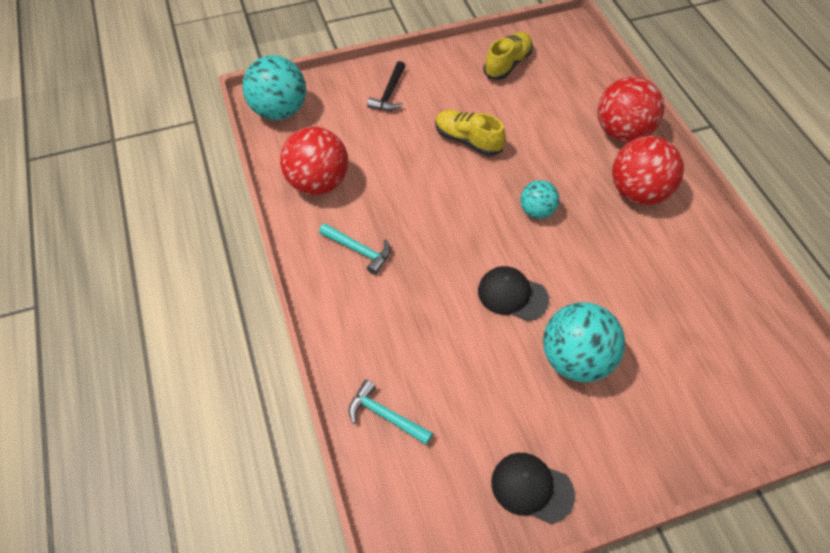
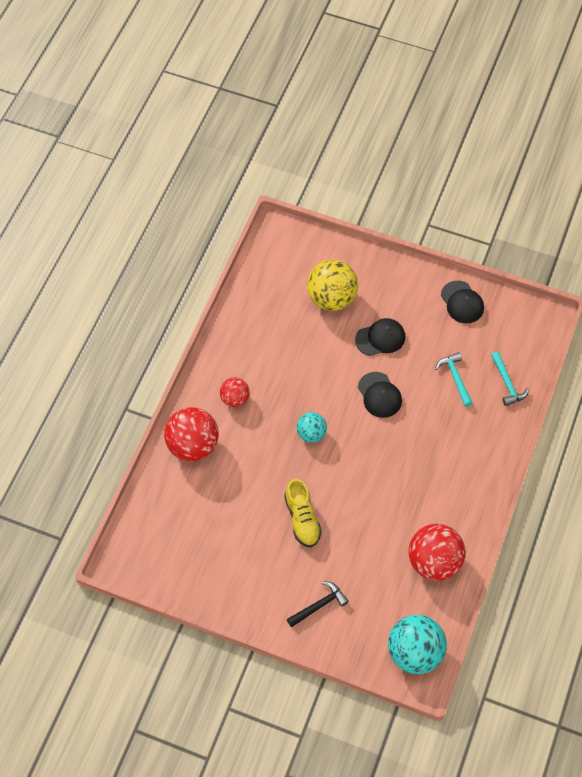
camera: 140 degrees left, 5 degrees up
turquoise hammer [319,223,391,275] -> turquoise hammer moved to [435,352,473,407]
yellow shoe [484,32,533,80] -> none
turquoise ball [543,302,625,382] -> black cap [355,318,405,356]
red ball [612,136,684,205] -> red ball [220,377,250,407], size x0.56
none -> yellow ball [307,260,358,311]

